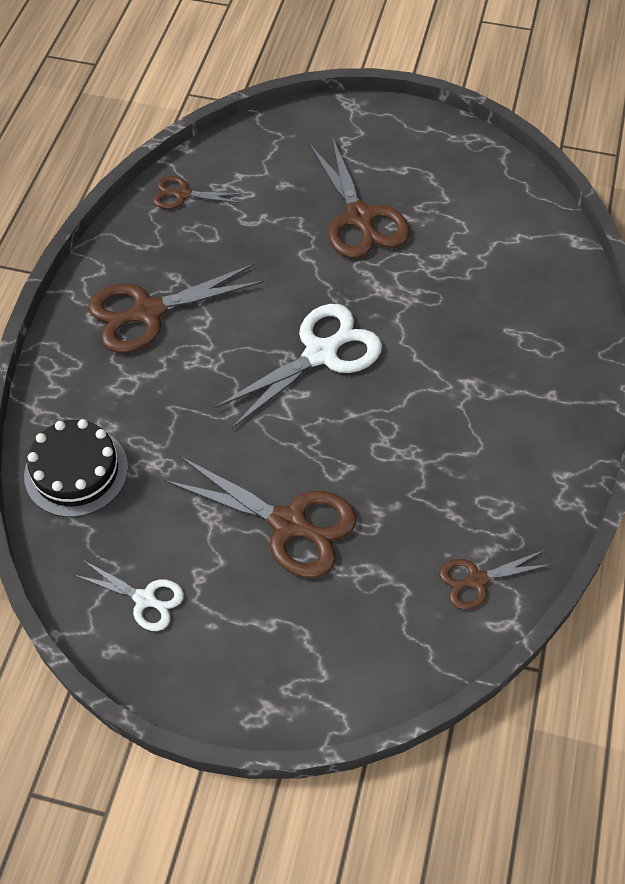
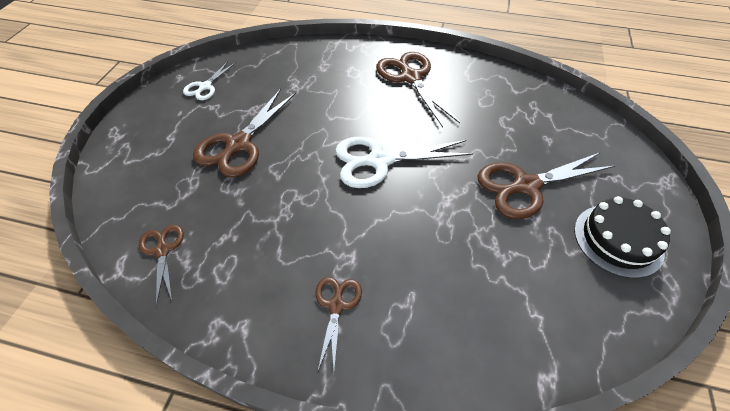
camera: 90 degrees right, 5 degrees down
black cake [24,419,128,517] -> black cake moved to [574,196,671,278]
brown scissors [153,176,245,209] -> brown scissors moved to [315,277,362,373]
white scissors [214,304,382,428] -> white scissors turned 120 degrees clockwise [335,137,473,188]

